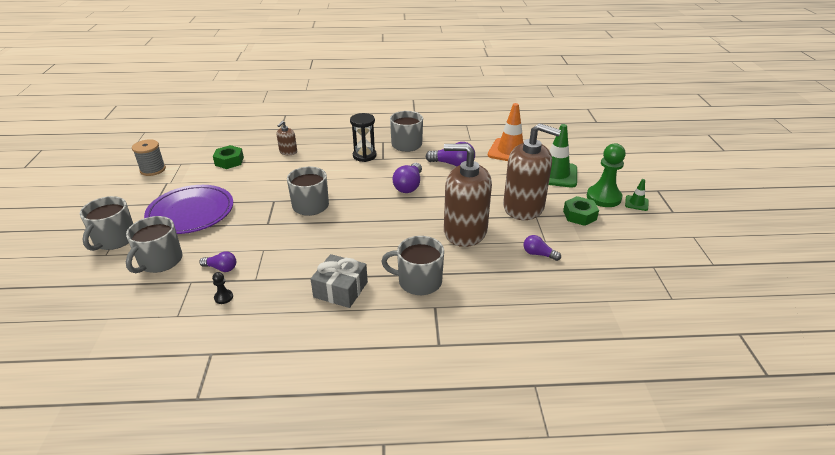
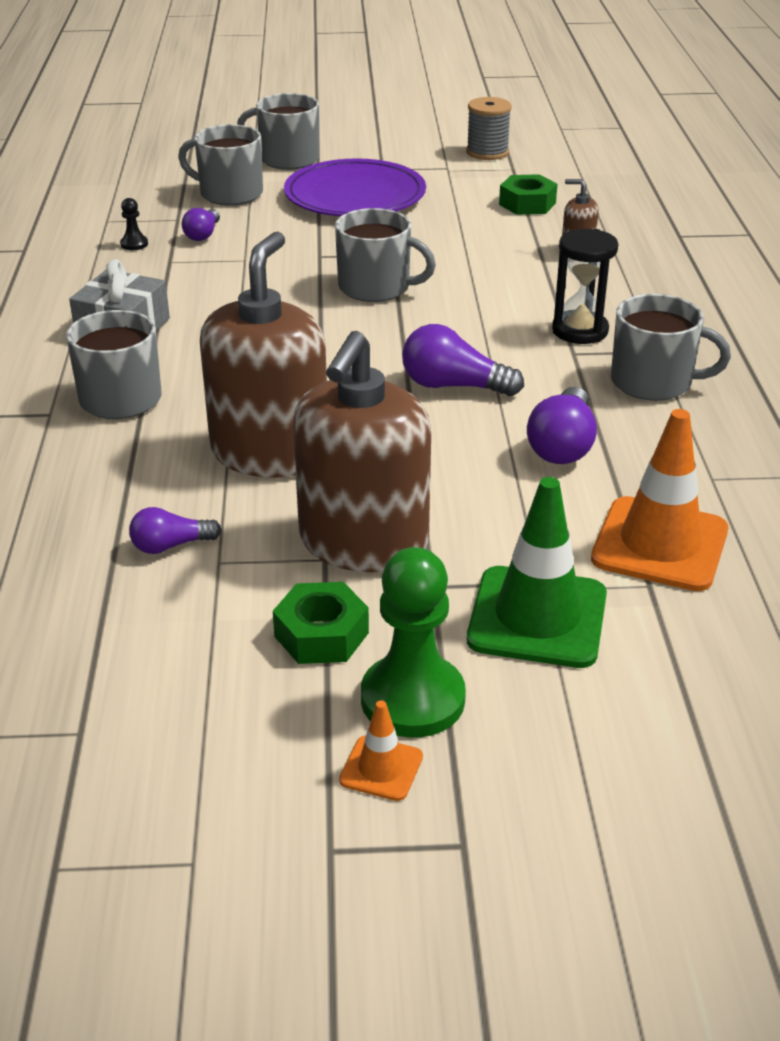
camera: 90 degrees right, 0 degrees up
purple light bulb [524,235,561,261] -> purple light bulb turned 135 degrees counterclockwise [129,507,222,554]
green traffic cone [625,179,649,211] -> orange traffic cone [339,700,423,801]

